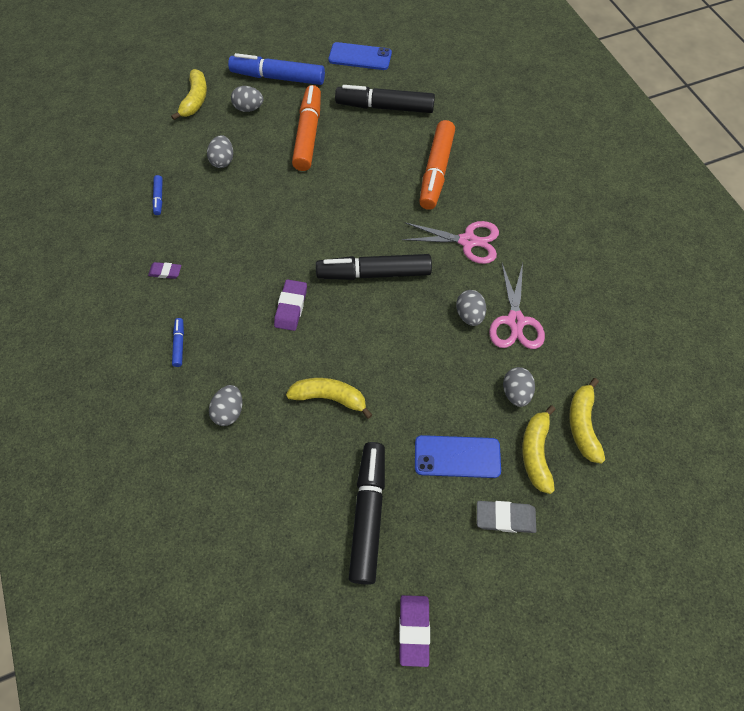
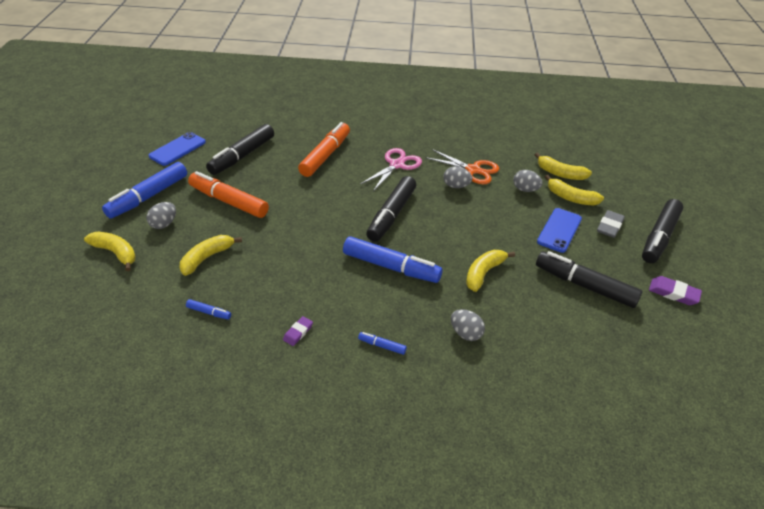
camera: 65 degrees left, 20 degrees down
grey egg [207,135,233,168] -> yellow banana [180,235,242,276]
purple eraser [274,280,307,331] -> blue marker [343,236,443,283]
orange marker [419,120,455,210] -> orange marker turned 105 degrees counterclockwise [298,122,350,177]
pink scissors [489,263,545,349] -> orange scissors [425,149,499,184]
none -> black marker [642,199,683,263]

